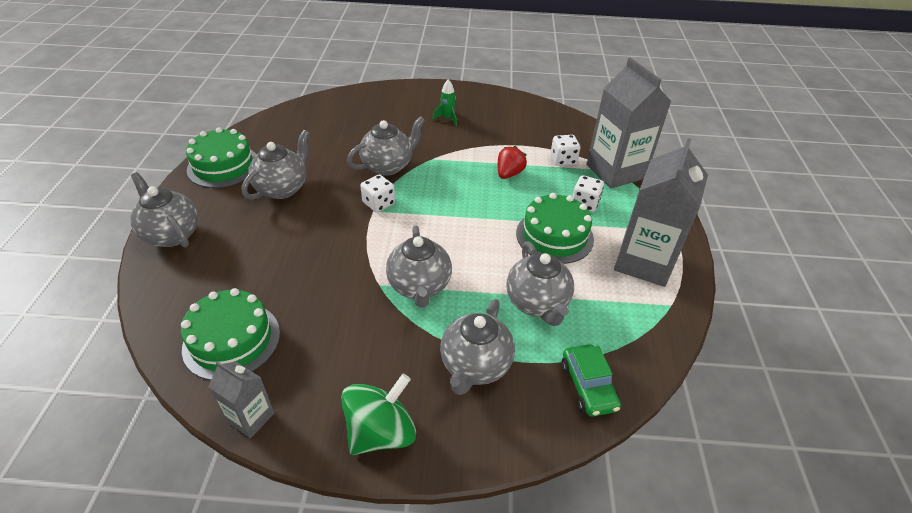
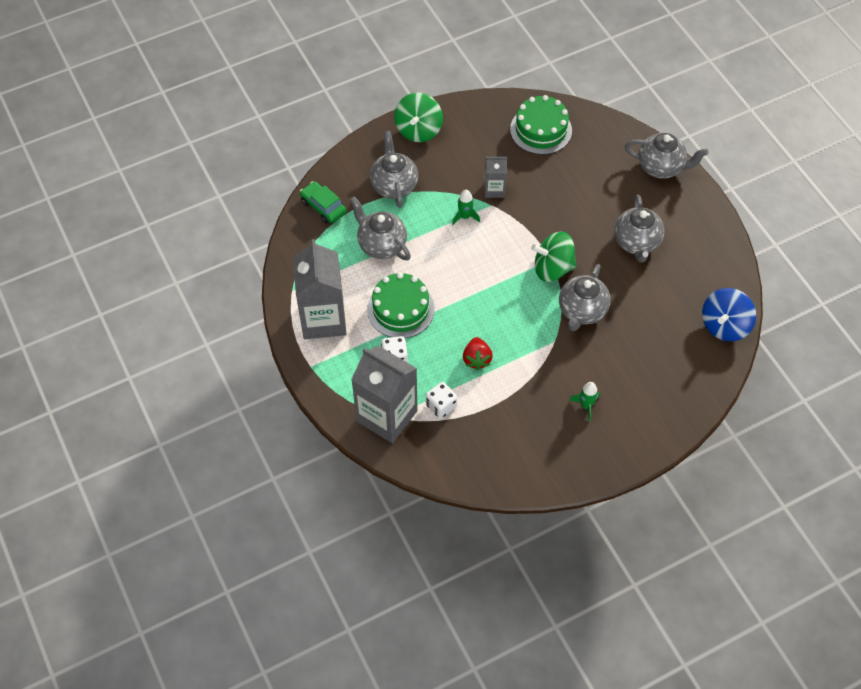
camera: 150 degrees right, 15 degrees up
green cake [186,127,257,188] -> none
grey carton [208,361,274,438] -> grey carton moved to [484,157,507,198]
white dice [360,175,395,213] -> green spinning top [531,232,577,282]
grey teapot [386,225,452,308] -> green rocket [452,190,480,225]
none -> blue spinning top [702,288,756,341]

